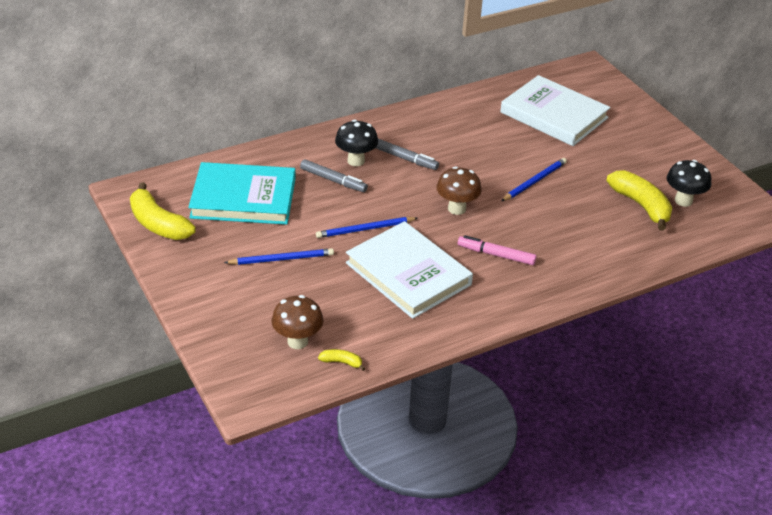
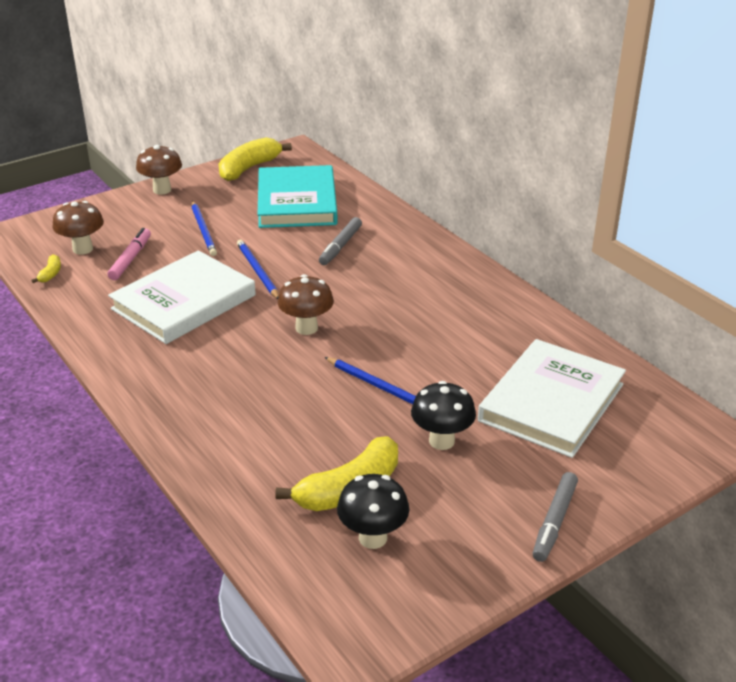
camera: 85 degrees right, 5 degrees down
black mushroom [335,120,378,166] -> black mushroom moved to [411,381,476,450]
grey marker [375,139,439,170] -> grey marker moved to [532,472,578,562]
pink marker [458,235,537,265] -> pink marker moved to [107,228,151,280]
none -> brown mushroom [136,145,182,195]

